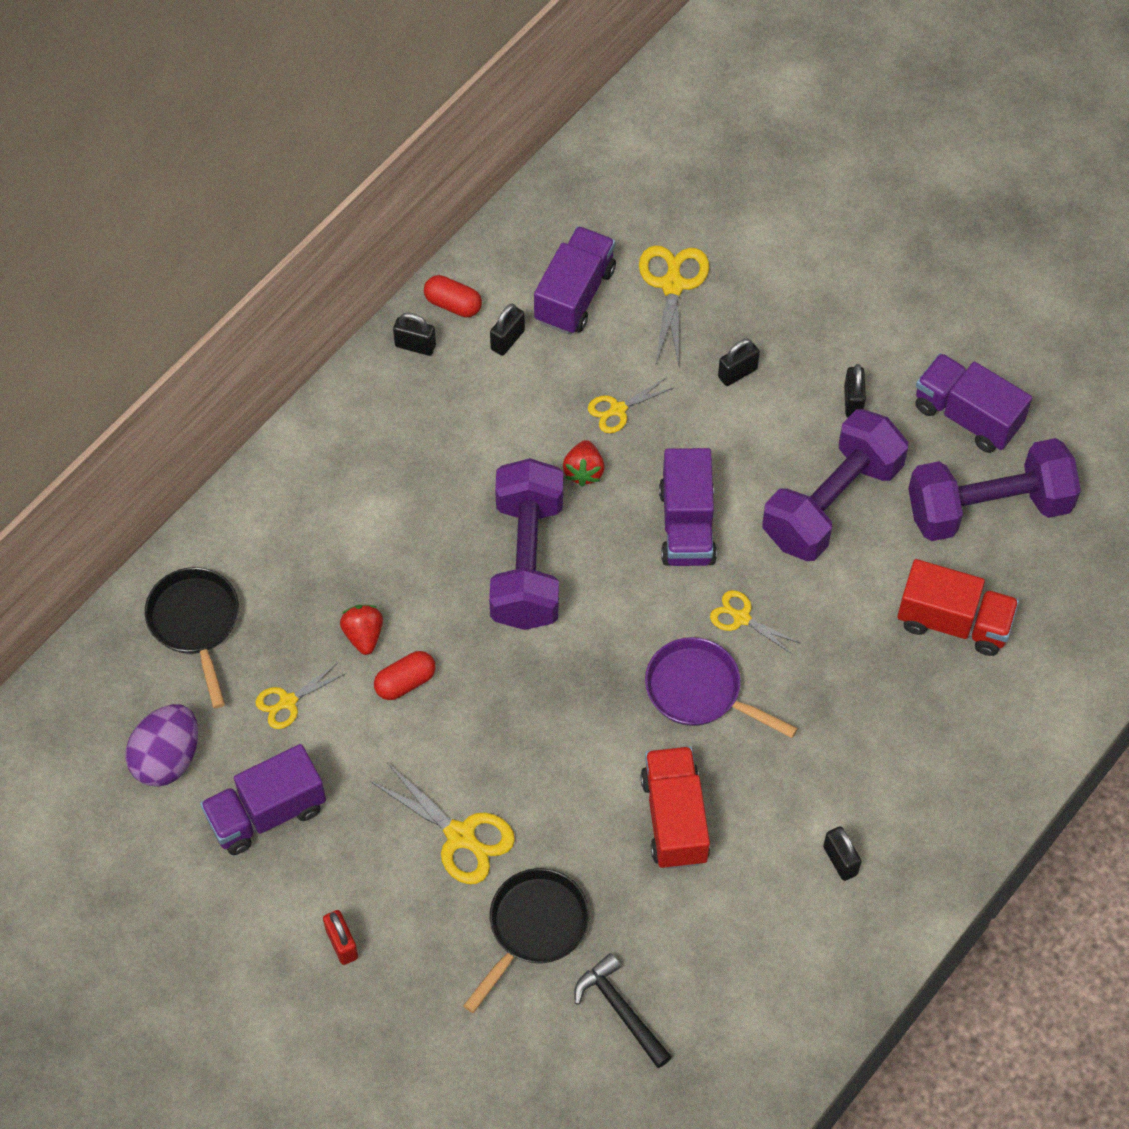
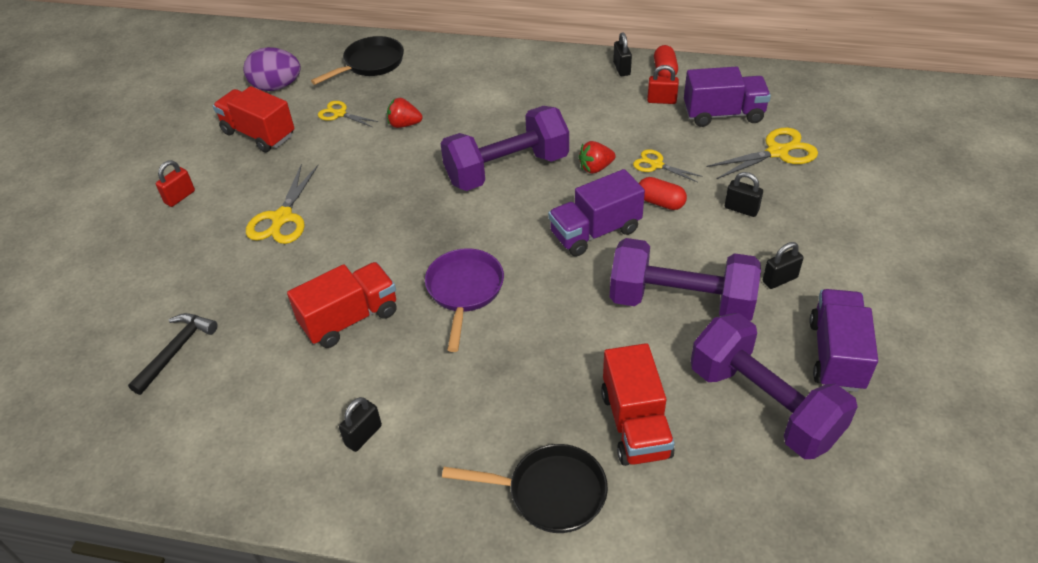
camera: 65 degrees right, 15 degrees down
purple truck [200,744,326,855] -> red truck [213,86,295,152]
red strawberry [340,605,383,655] -> red strawberry turned 135 degrees counterclockwise [387,98,422,128]
red capsule [374,651,436,700] -> red capsule moved to [639,177,687,210]
black pan [463,868,589,1013] -> black pan moved to [442,444,608,533]
black padlock [490,304,525,356] -> red padlock [647,65,679,104]
yellow scissors [710,590,800,654] -> none

